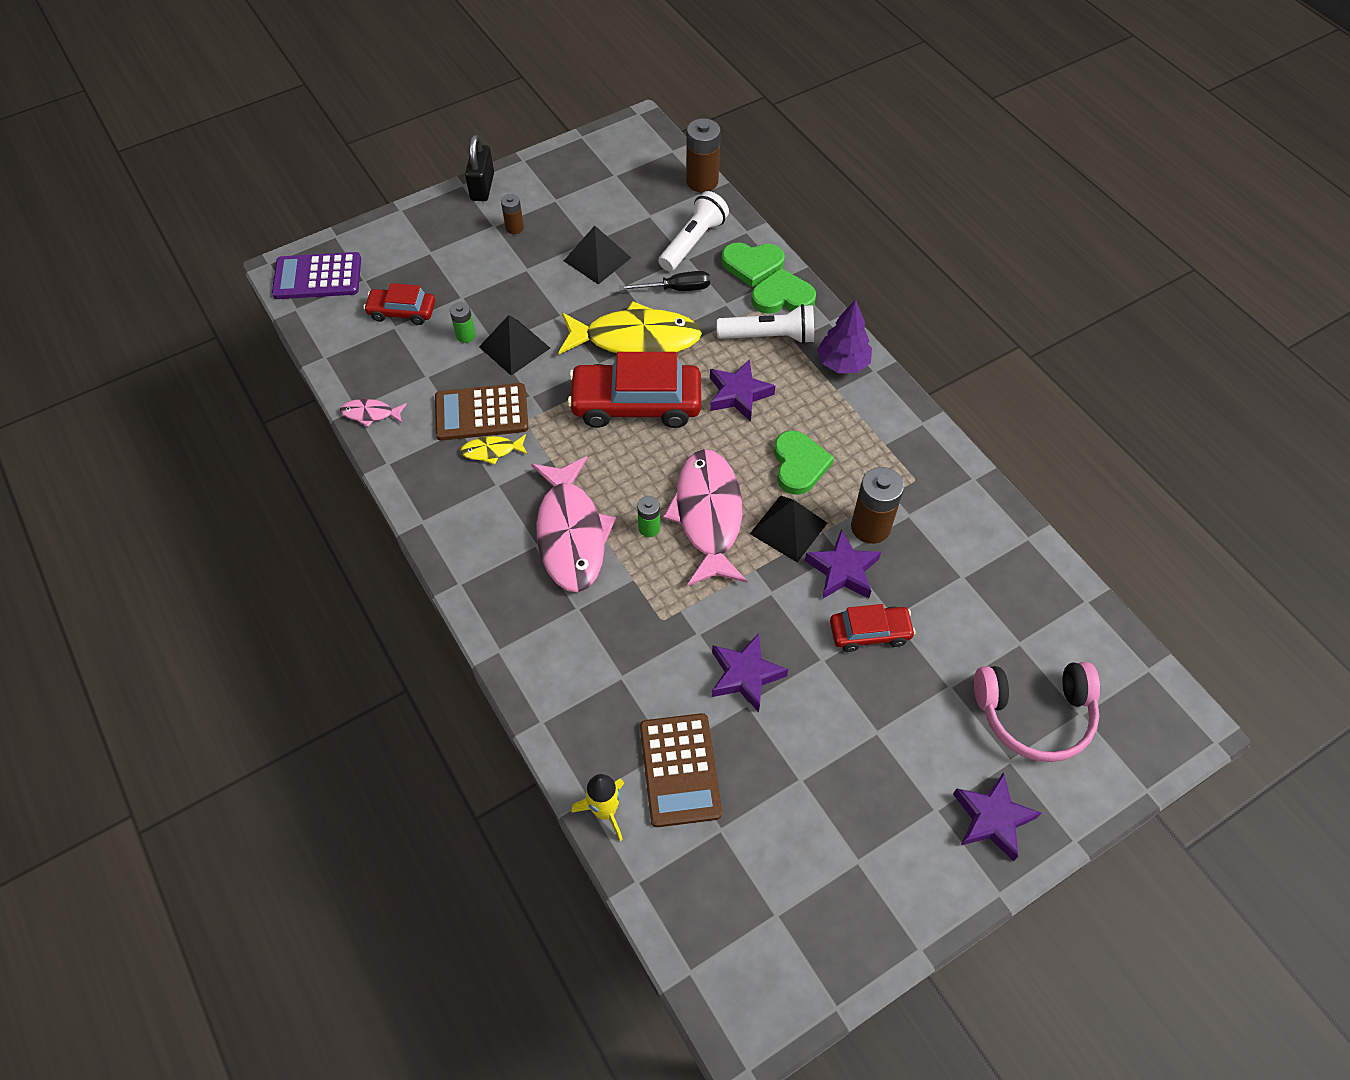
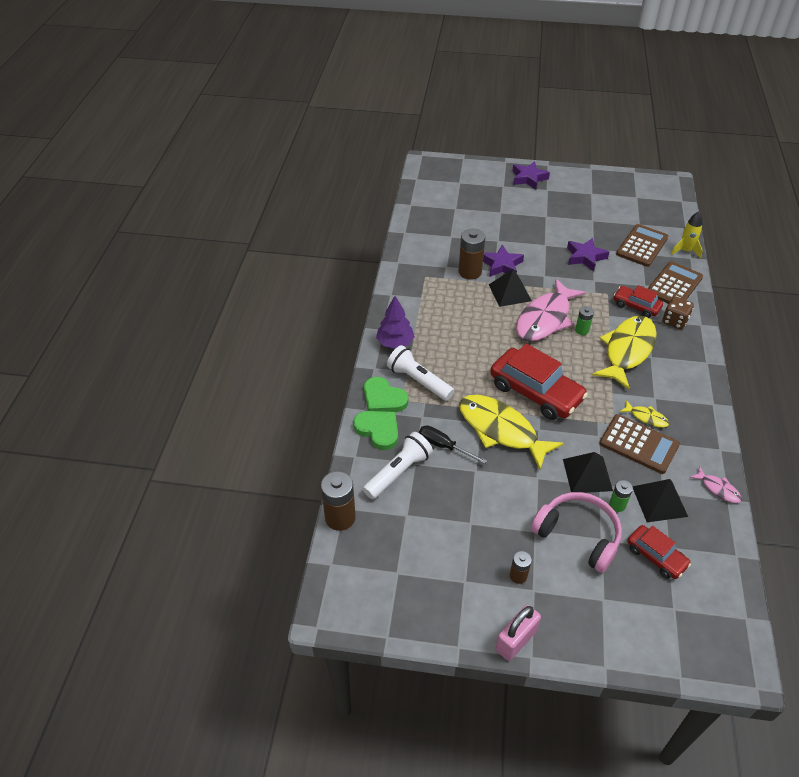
camera: 140 degrees left, 10 degrees down
purple calculator [272,252,361,299] -> none
black padlock [465,134,494,201] -> pink padlock [495,605,541,661]
pink fish [531,456,616,592] -> yellow fish [592,315,657,389]
black pyramid [564,226,631,284] -> black pyramid moved to [633,479,688,522]
white flashlight [659,191,729,271] -> white flashlight turned 150 degrees clockwise [363,432,433,499]
purple star [710,359,775,422] -> none
green heart [774,431,834,495] -> none
red car [830,604,915,652] -> red car moved to [614,285,663,318]
pink headphones [974,662,1100,762] -> pink headphones moved to [531,492,622,573]
none -> brown calculator [647,261,703,304]
none -> brown dice [662,296,694,329]

